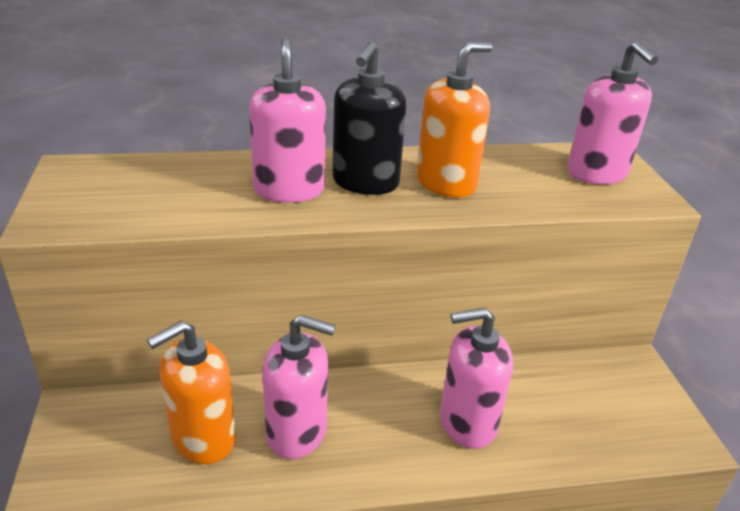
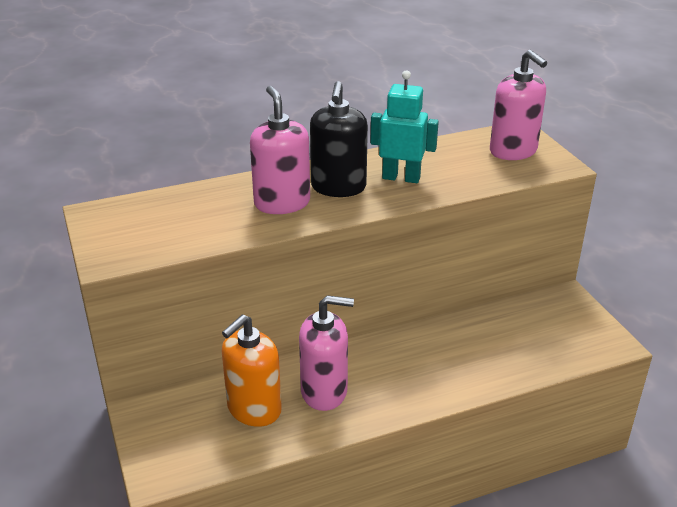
camera: 10 degrees left, 0 degrees up
orange soap dispenser [417,42,493,198] -> turquoise robot [370,70,439,183]
pink soap dispenser [440,308,513,449] -> none

